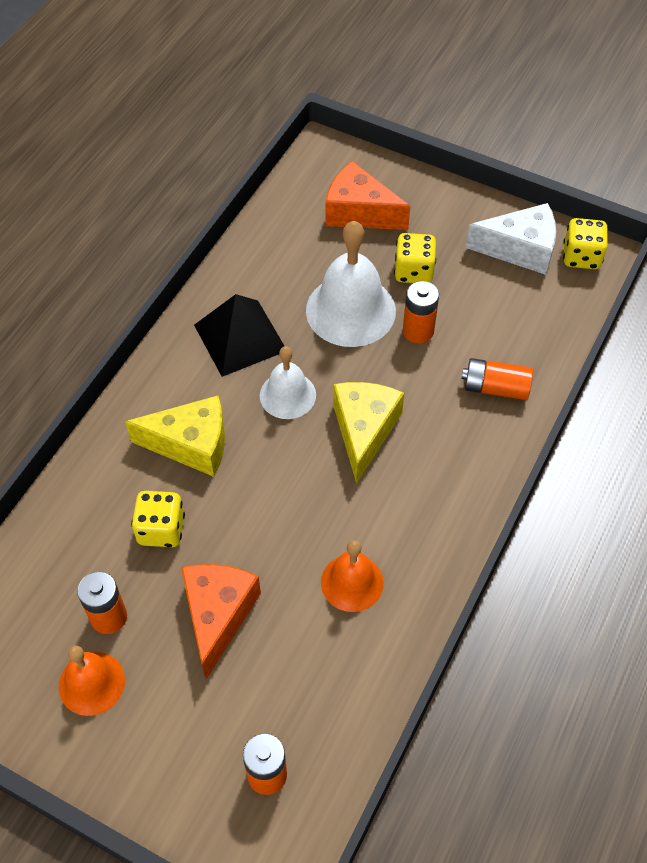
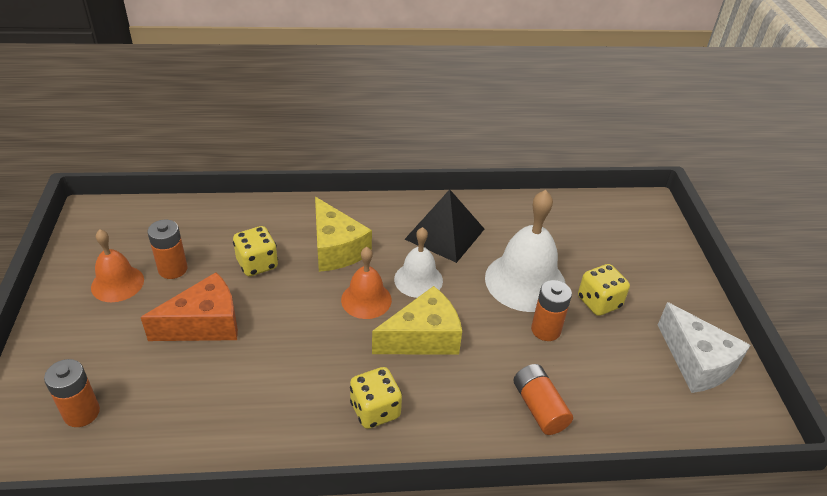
camera: 55 degrees right, 15 degrees down
orange bell [321,540,384,612] -> orange bell moved to [341,247,392,319]
orange cheese [326,161,410,230] -> none
yellow dice [563,218,608,269] -> yellow dice moved to [350,367,402,429]

